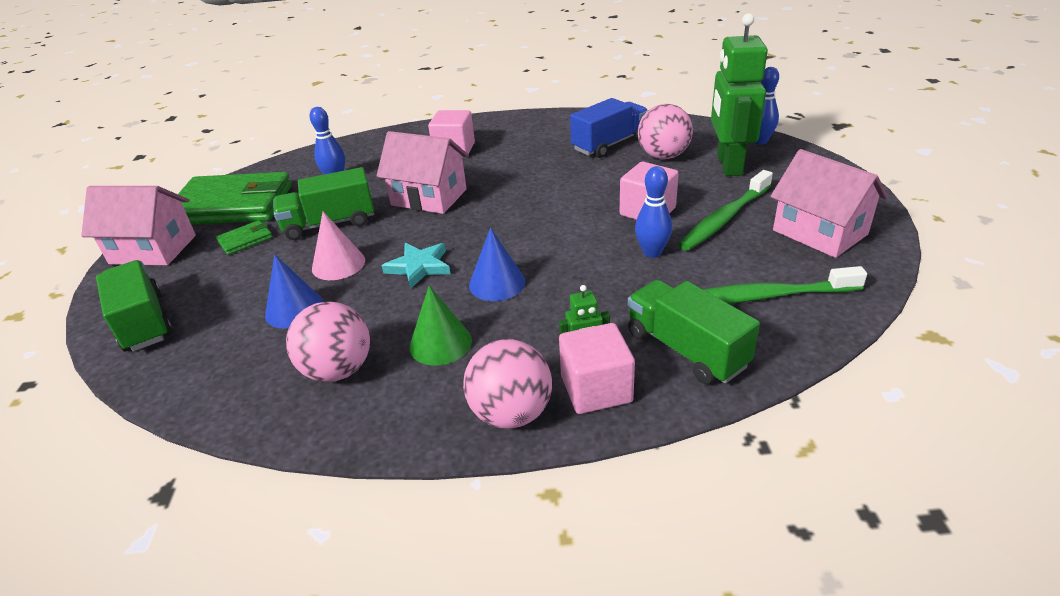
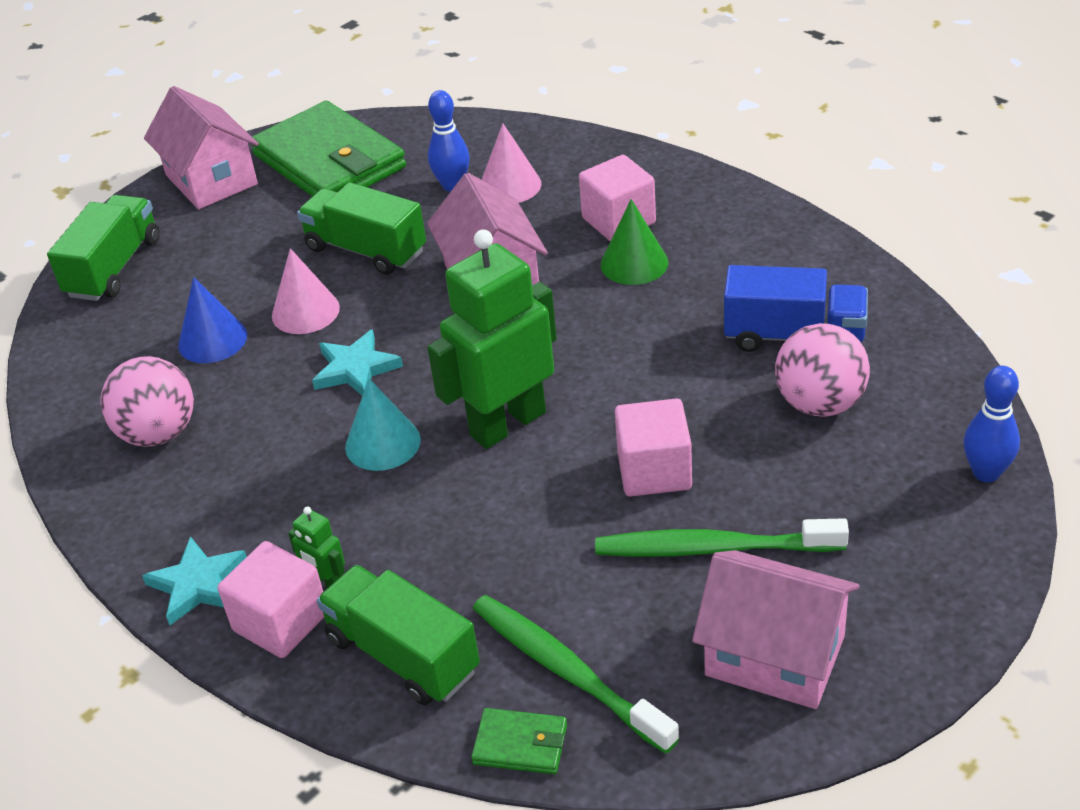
camera: 50 degrees right, 5 degrees up
green wallet [216,220,273,255] -> green wallet moved to [471,708,567,774]
green cone [409,286,472,365] -> green cone moved to [601,199,668,285]
pink ball [463,339,552,429] -> turquoise star [142,536,247,625]
blue cone [469,228,525,301] -> turquoise cone [345,379,421,471]
green truck [628,280,760,384] -> green truck turned 60 degrees counterclockwise [317,565,480,705]
blue bowling pin [635,166,672,258] -> none
green robot [711,13,768,176] -> green robot moved to [427,229,557,449]
pink house [770,149,888,258] -> pink house turned 75 degrees counterclockwise [692,550,859,709]
none -> pink cone [481,124,542,203]

